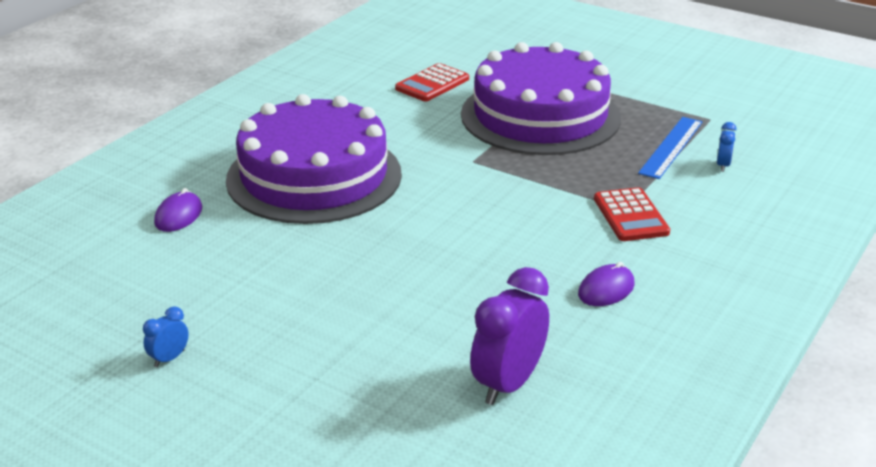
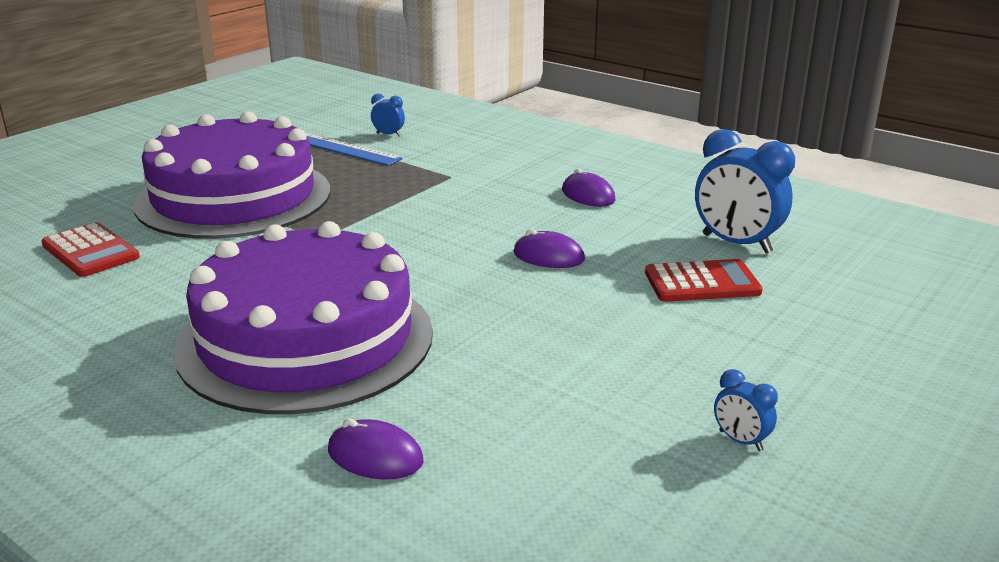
camera: 85 degrees left, 5 degrees down
purple clock [470,267,549,405] -> blue clock [695,129,795,253]
red calculator [594,187,670,241] -> red calculator moved to [645,259,763,302]
none -> purple mouse [514,229,585,268]

